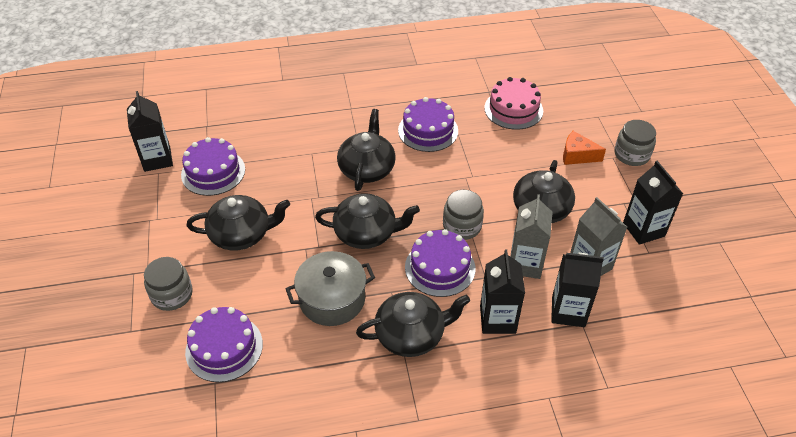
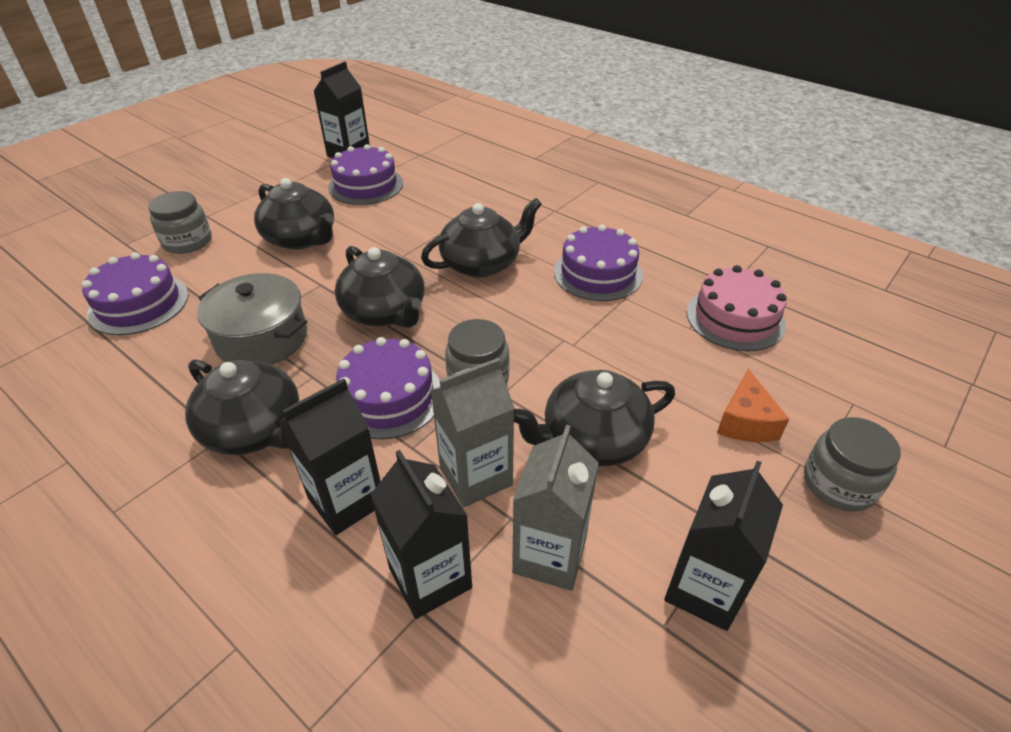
camera: 50 degrees right, 5 degrees down
orange cheese [563,131,606,165] -> orange cheese turned 150 degrees counterclockwise [717,369,789,442]

